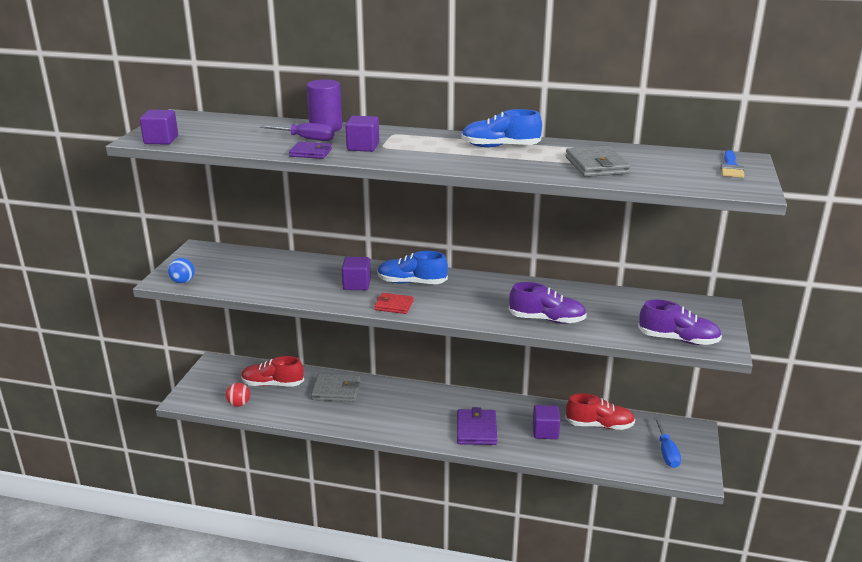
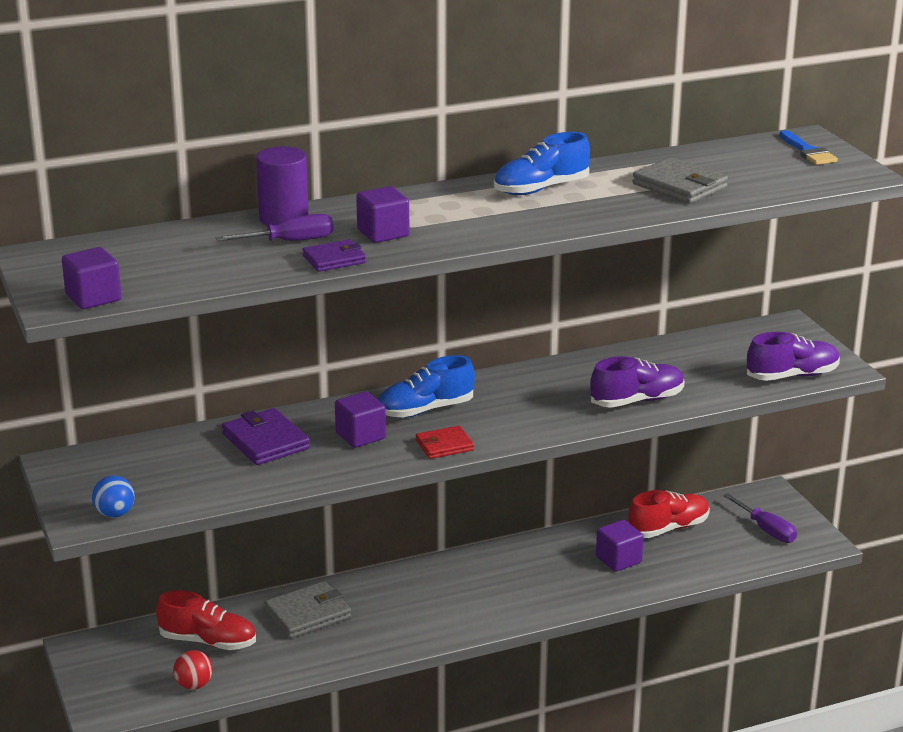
camera: 35 degrees left, 0 degrees up
red shoe [241,356,304,386] -> red shoe turned 135 degrees counterclockwise [156,590,256,650]
purple wallet [457,407,497,445] -> purple wallet moved to [222,408,310,465]
blue screwdriver [654,418,681,468] -> purple screwdriver [723,493,797,543]

